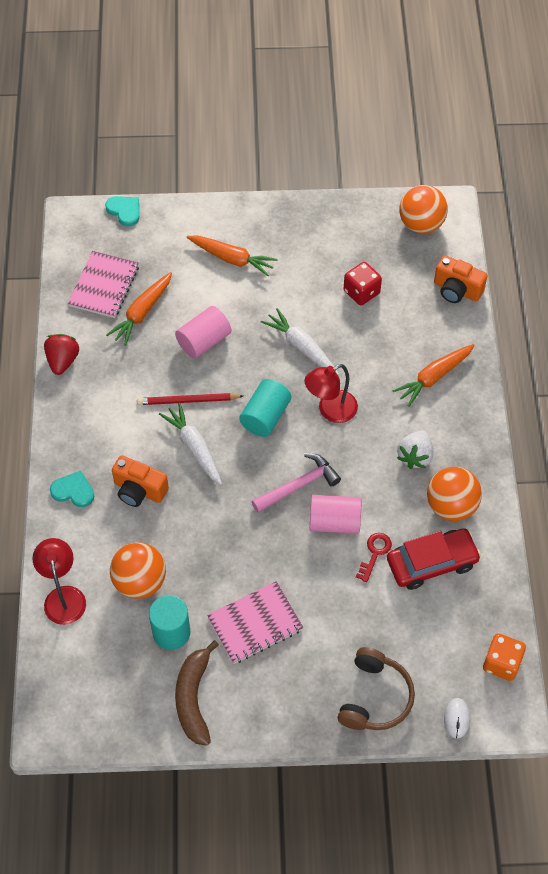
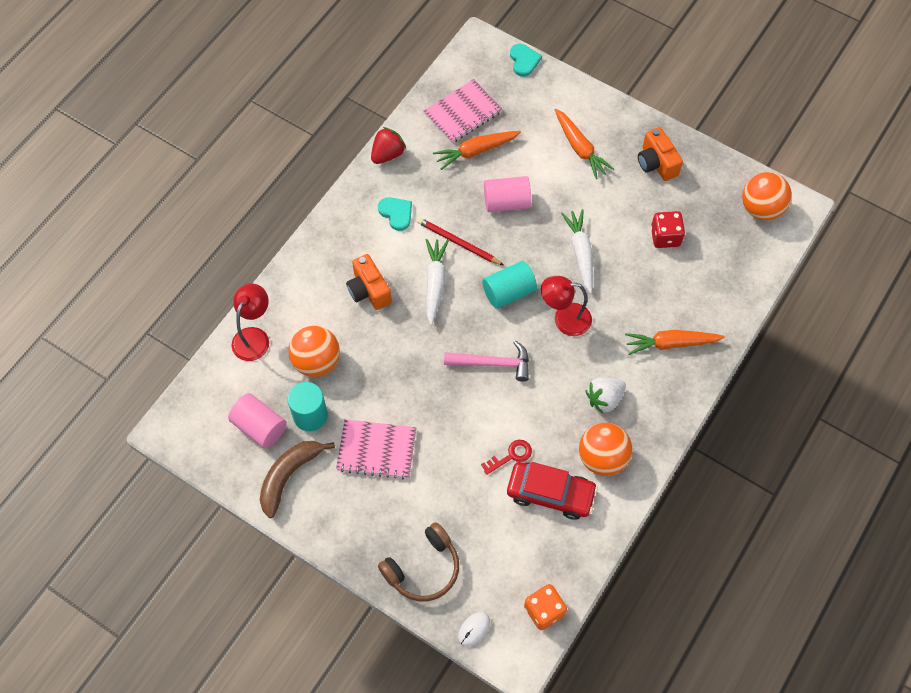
camera: 35 degrees right, 5 degrees up
turquoise heart [50,471,94,507] -> turquoise heart moved to [378,197,412,231]
pink cylinder [310,495,361,534] -> pink cylinder moved to [228,393,287,448]
orange camera [434,255,488,303] -> orange camera moved to [638,127,683,181]

